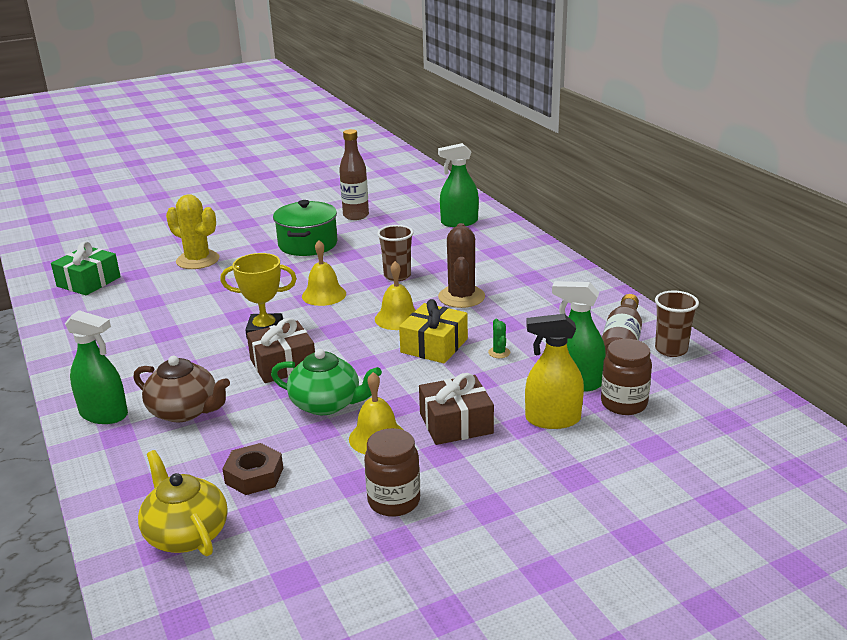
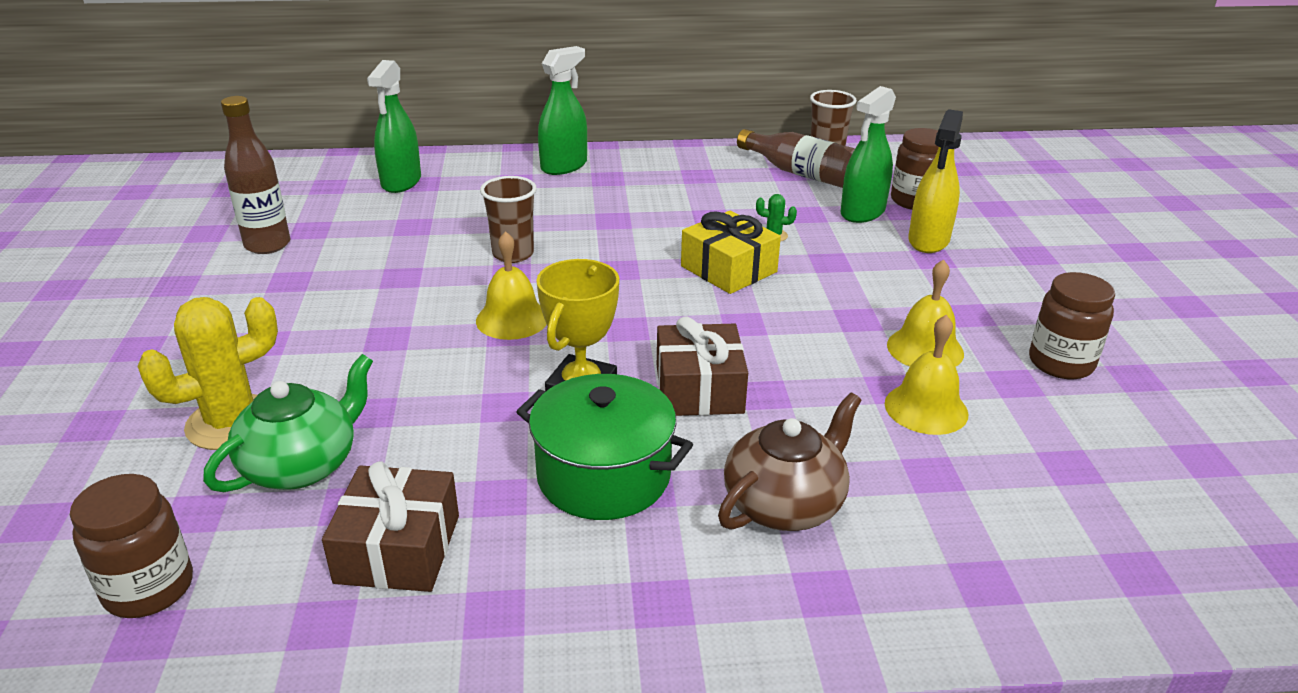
camera: 70 degrees left, 5 degrees up
green gift [51,241,121,295] -> brown jar [70,474,193,618]
green spray bottle [65,310,128,424] -> green spray bottle moved to [538,46,587,175]
yellow teapot [138,450,228,556] -> none
brown nut [223,443,283,495] -> none
green teapot [271,349,382,415] -> green teapot moved to [203,354,373,492]
green pot [273,200,338,256] -> green pot moved to [516,374,693,520]
yellow bell [375,261,416,330] -> yellow bell moved to [885,315,968,435]
brown gift [419,373,494,445] -> brown gift moved to [322,461,459,592]
brown cactus [438,223,485,308] -> none

